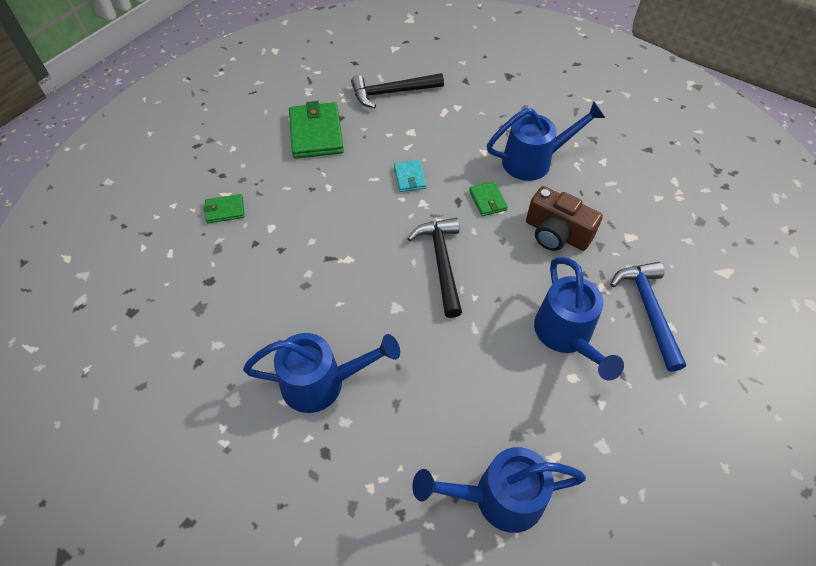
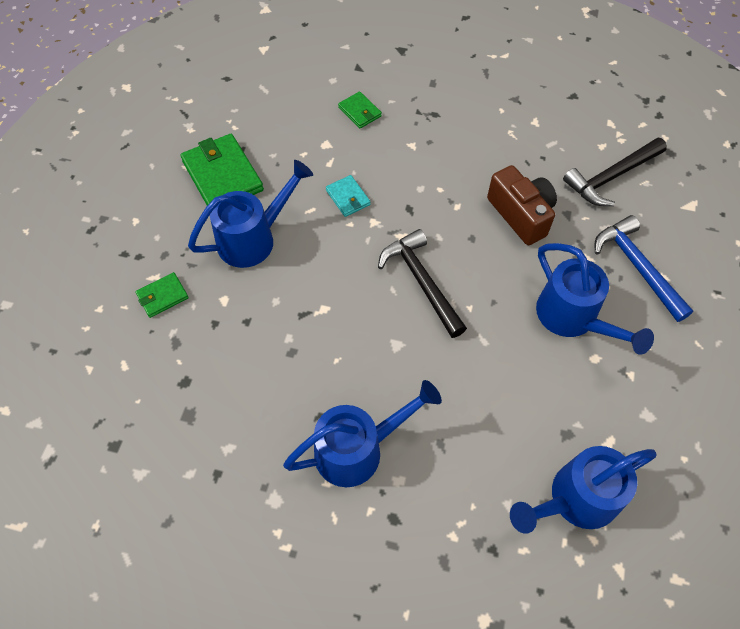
camera: 20 degrees left, 5 degrees up
black hammer [351,73,444,108] -> black hammer moved to [563,138,667,206]
green wallet [469,181,508,216] -> green wallet moved to [338,91,382,128]
blue watering can [487,101,605,181] -> blue watering can moved to [188,160,313,268]
brown camera [526,186,603,251] -> brown camera turned 135 degrees counterclockwise [487,165,557,245]

